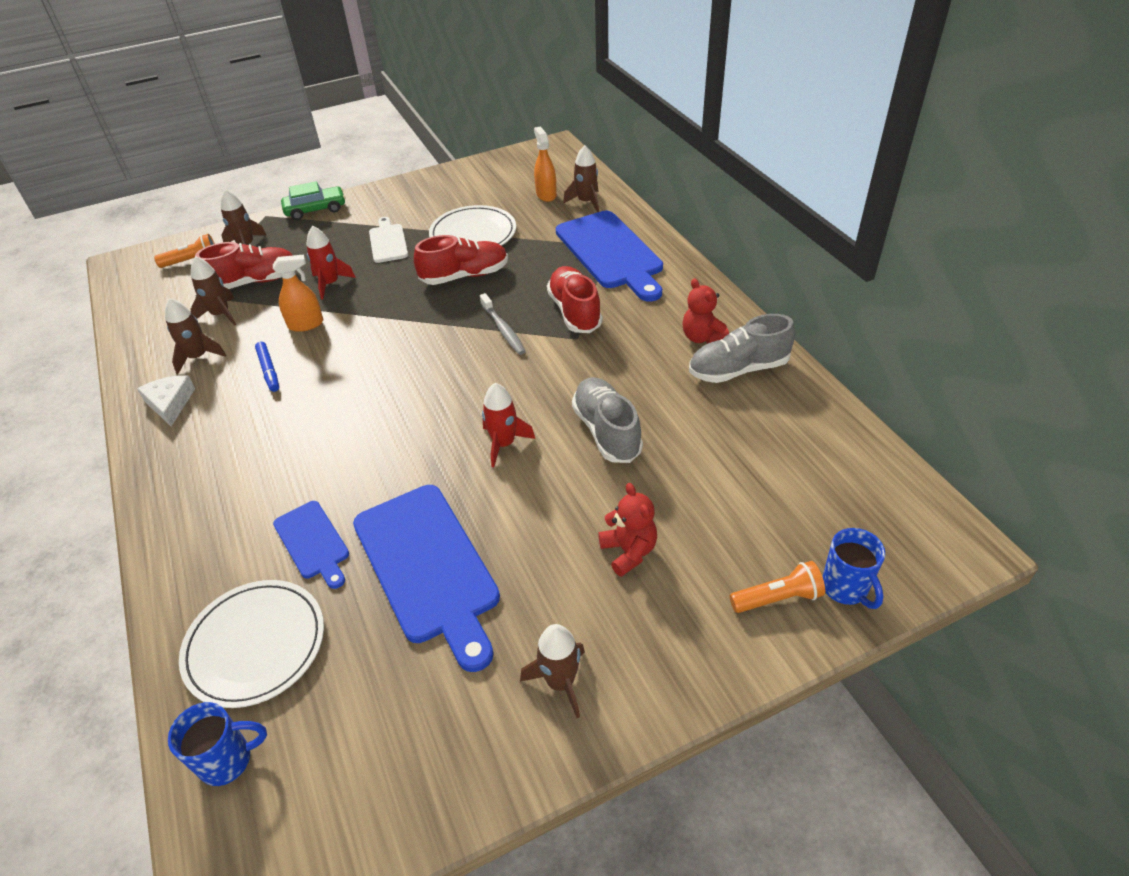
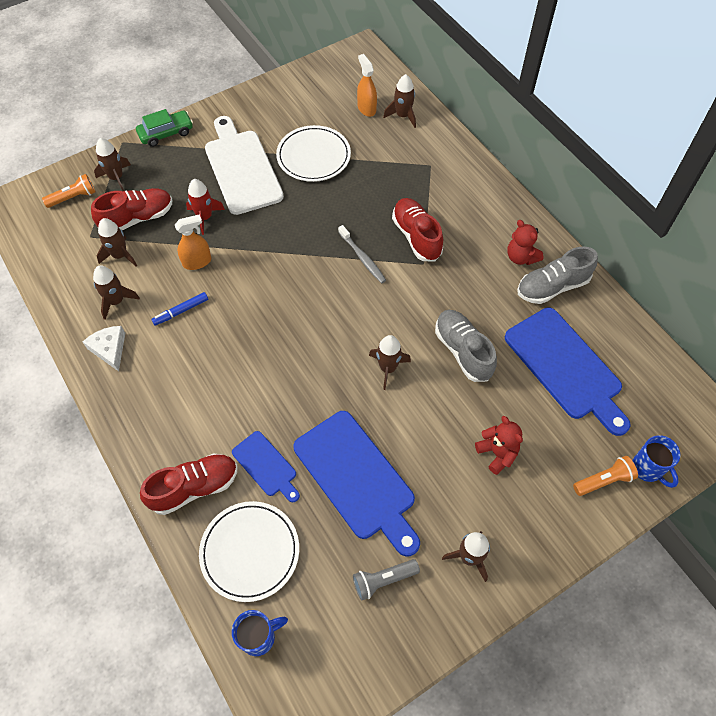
camera: 10 degrees left, 15 degrees up
blue marker [255,342,279,392] -> blue marker turned 90 degrees clockwise [151,292,208,325]
white cutting board [369,217,408,263] -> white cutting board [205,116,284,215], size x1.91
red shoe [414,235,508,285] -> red shoe moved to [140,453,238,515]
red rocket [482,383,535,467] -> brown rocket [369,335,411,390]
blue cutting board [556,211,663,302] -> blue cutting board moved to [505,308,631,436]
none -> grey flashlight [353,559,420,601]

